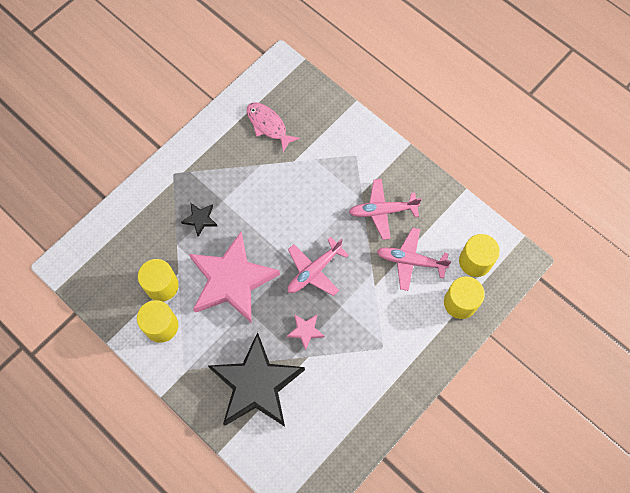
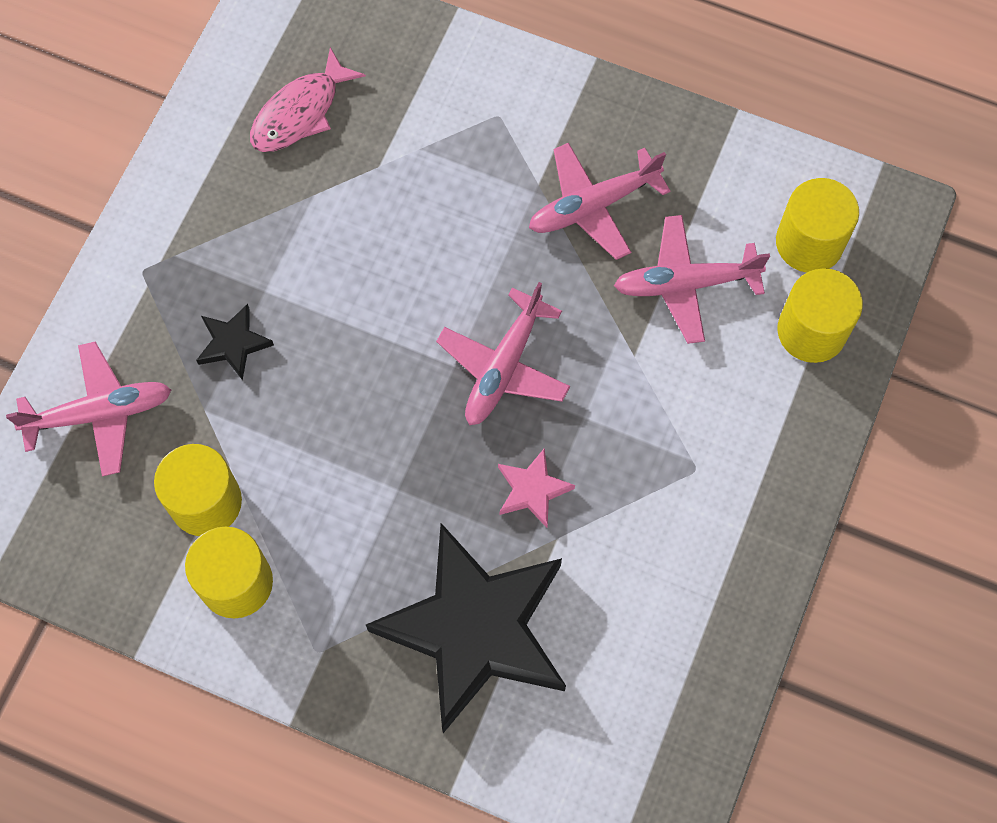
camera: 20 degrees left, 0 degrees up
pink star [189,232,280,322] -> none
pink fish [247,103,300,152] -> pink fish turned 75 degrees counterclockwise [250,47,366,152]
none -> pink plane [6,342,171,477]

